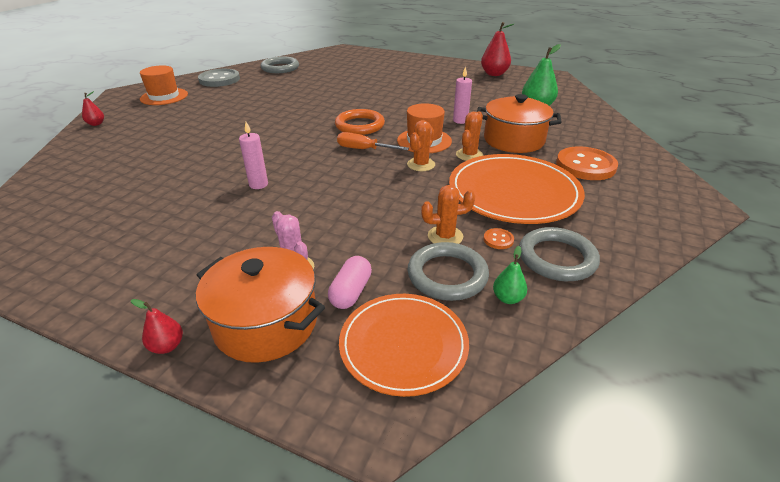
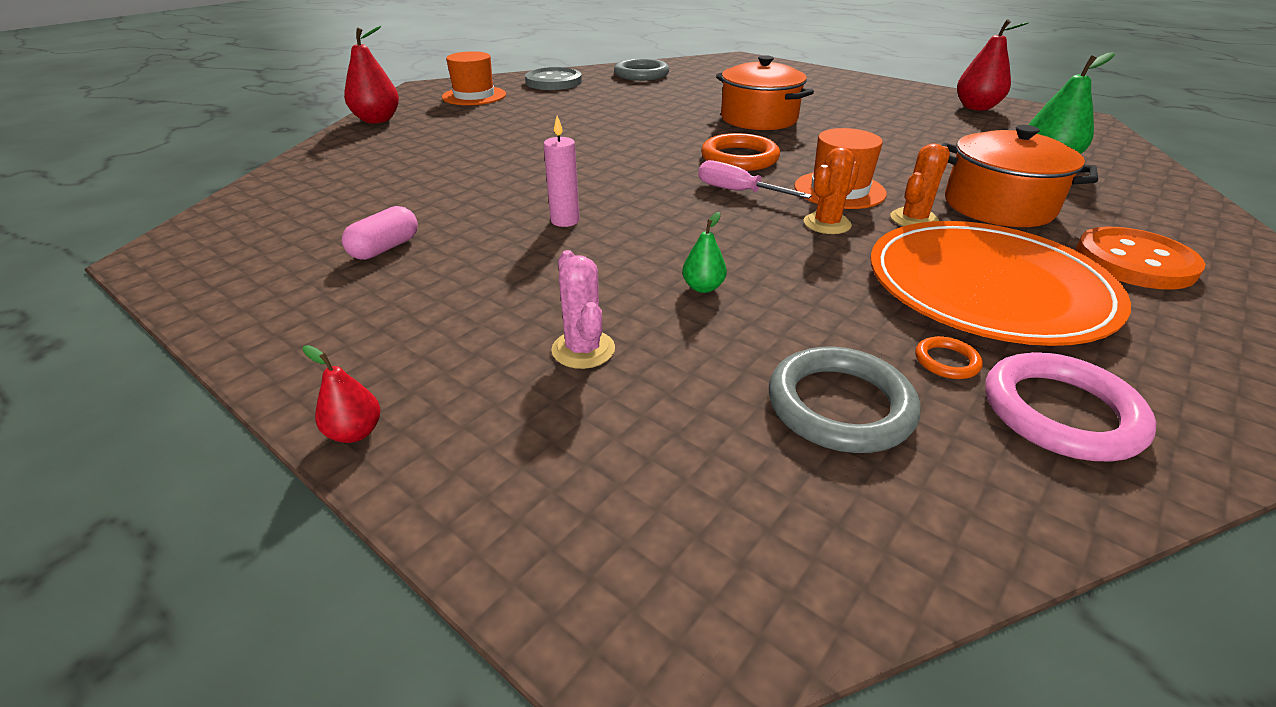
camera: 15 degrees right, 0 degrees up
red pear [82,91,104,126] -> red pear [344,26,399,123], size x1.91
orange pot [196,247,325,363] -> orange pot moved to [716,55,814,130]
pink capsule [328,256,372,309] -> pink capsule moved to [342,206,418,260]
orange screwdriver [337,132,409,150] -> pink screwdriver [698,160,812,199]
orange plate [339,294,469,397] -> none
orange cactus [421,185,475,244] -> none
pink candle [453,66,472,124] -> none
orange button [484,228,514,249] -> orange ring [915,336,983,379]
green pear [493,246,527,304] -> green pear moved to [682,212,727,293]
grey ring [519,227,600,281] -> pink ring [985,352,1156,462]

